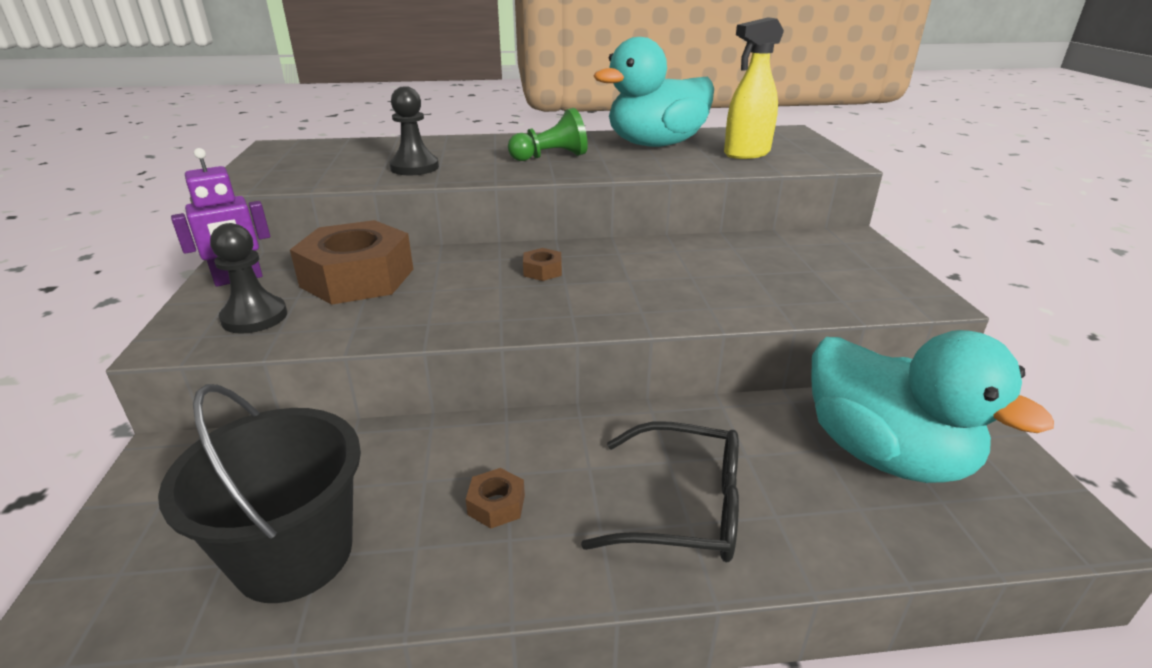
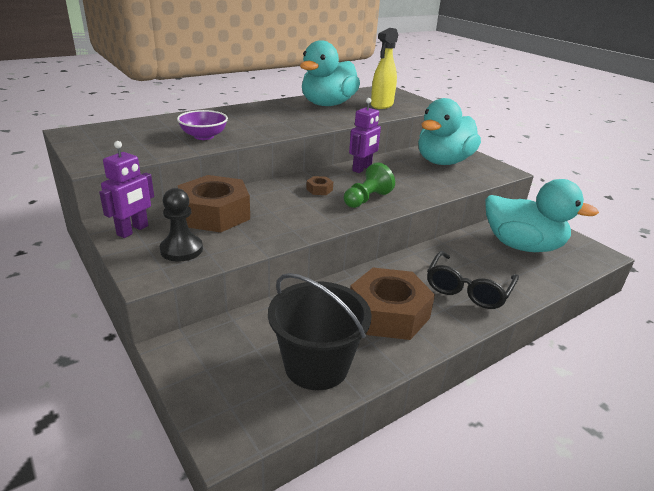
camera: 30 degrees left, 0 degrees up
black pawn [390,86,439,175] -> purple bowl [177,110,228,140]
brown nut [466,468,525,528] -> brown nut [350,268,435,340], size x2.48
green pawn [508,108,588,161] -> green pawn moved to [344,162,395,208]
black glasses [581,421,739,562] -> black glasses turned 135 degrees clockwise [427,251,519,309]
none -> purple robot [349,98,381,173]
none -> turquoise duck [418,98,481,165]

